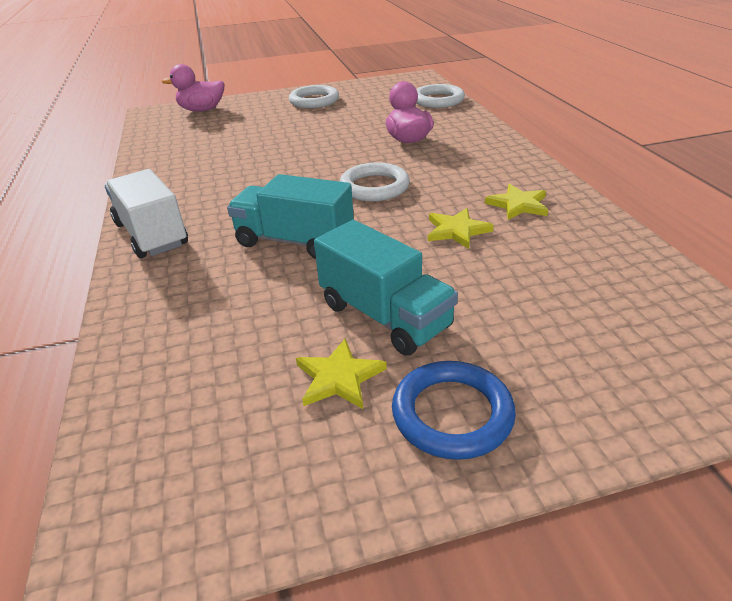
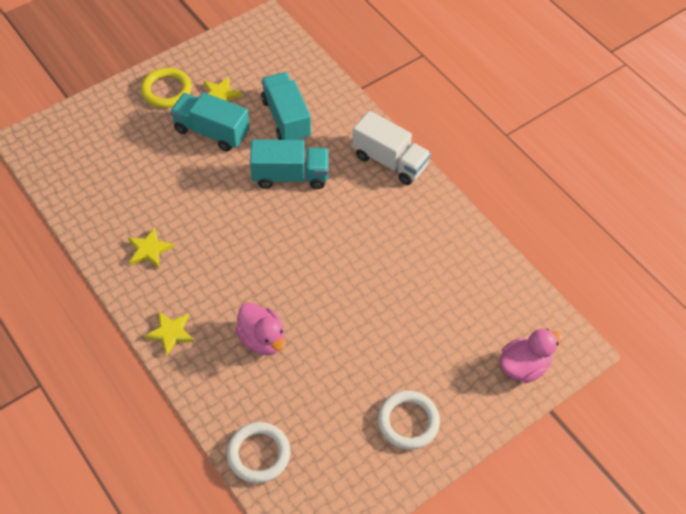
camera: 155 degrees right, 20 degrees up
white ring [340,162,410,201] -> none
blue ring [392,361,516,460] -> yellow ring [141,68,192,108]
yellow star [428,208,494,249] -> yellow star moved to [144,312,194,356]
none -> turquoise truck [261,72,311,140]

